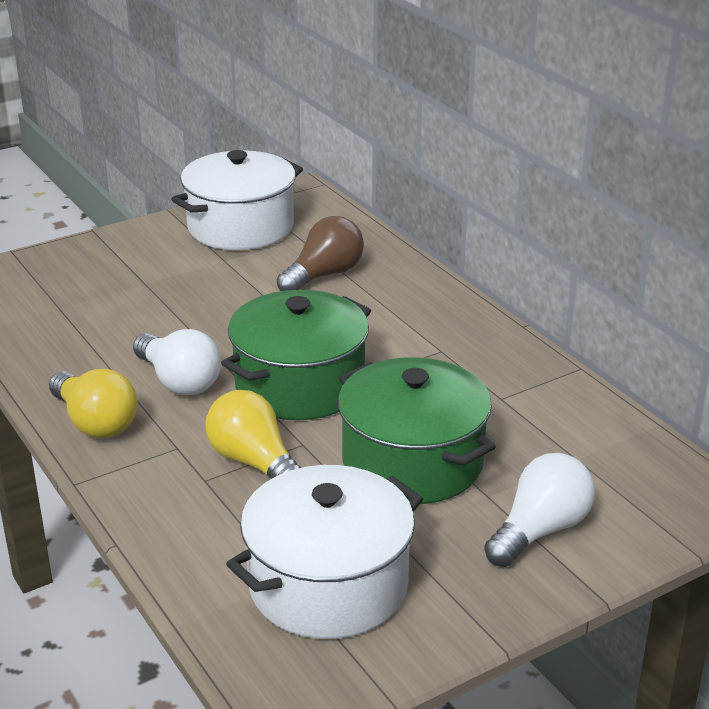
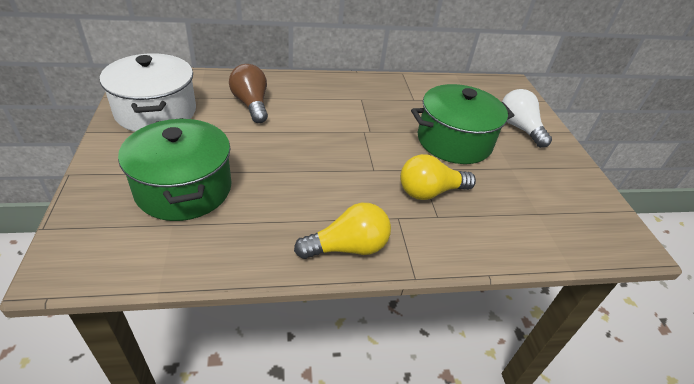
camera: 70 degrees left, 10 degrees up
white light bulb [133,329,221,396] -> none
green pot [221,290,371,420] -> green pot moved to [118,118,232,221]
white pot [226,465,423,639] -> none

